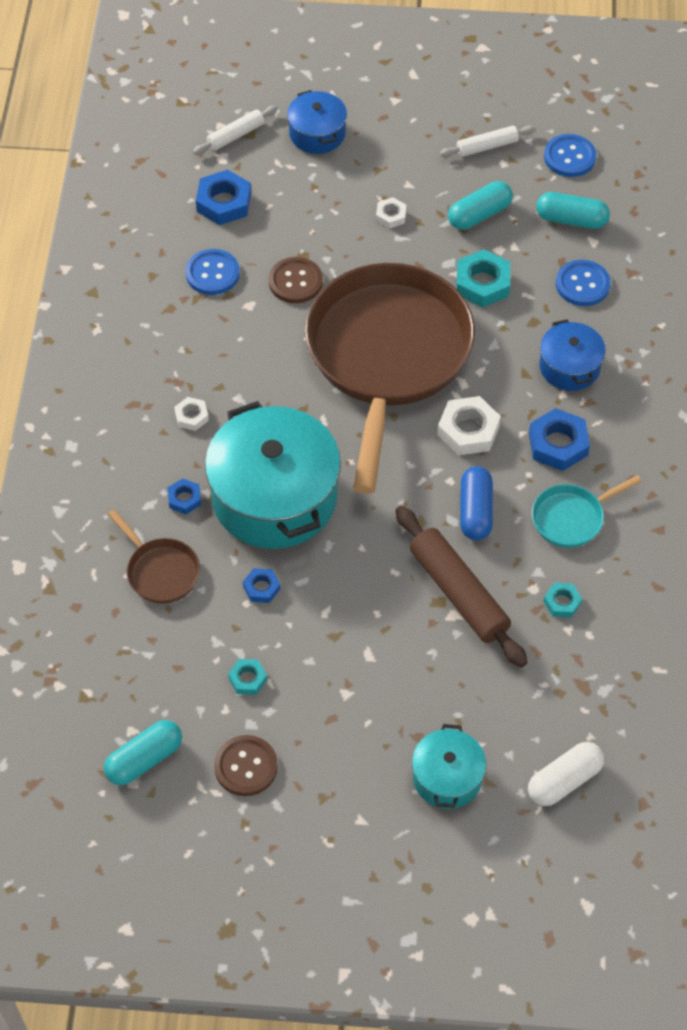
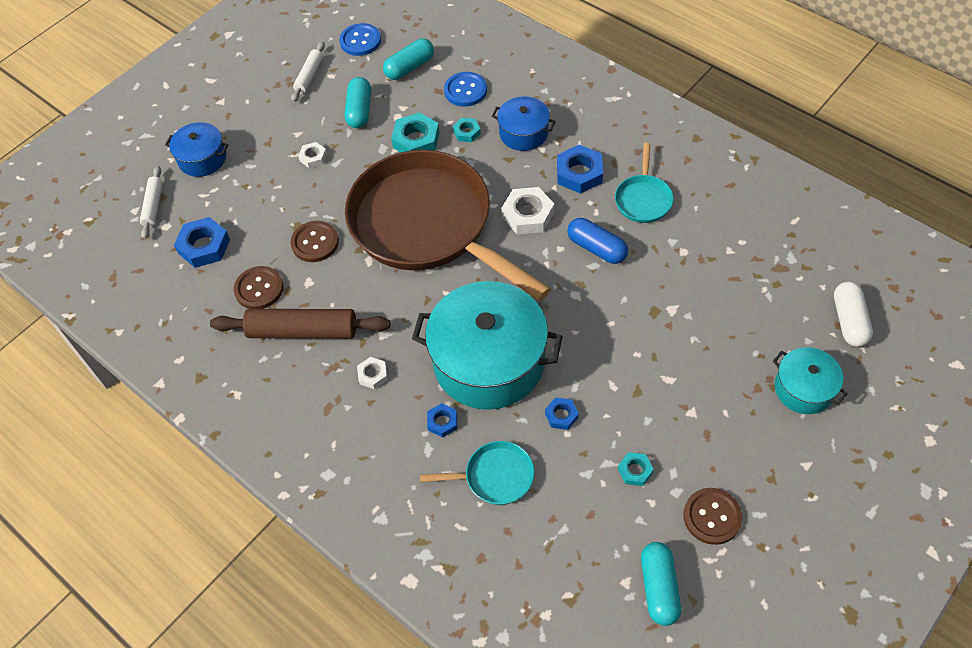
camera: 50 degrees left, 0 degrees up
brown pan [108,509,200,604] -> turquoise pan [420,441,534,505]
blue button [186,249,240,295] -> brown button [234,266,283,309]
brown rolling pin [395,506,527,667] -> brown rolling pin moved to [210,309,390,339]
turquoise nut [543,583,582,618] -> turquoise nut moved to [453,118,481,142]

